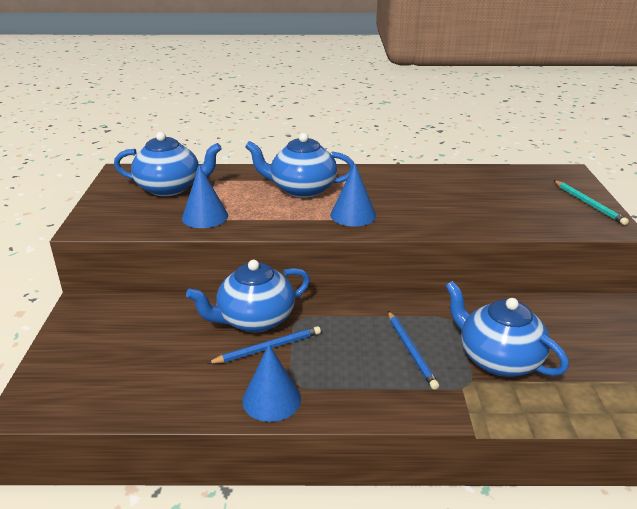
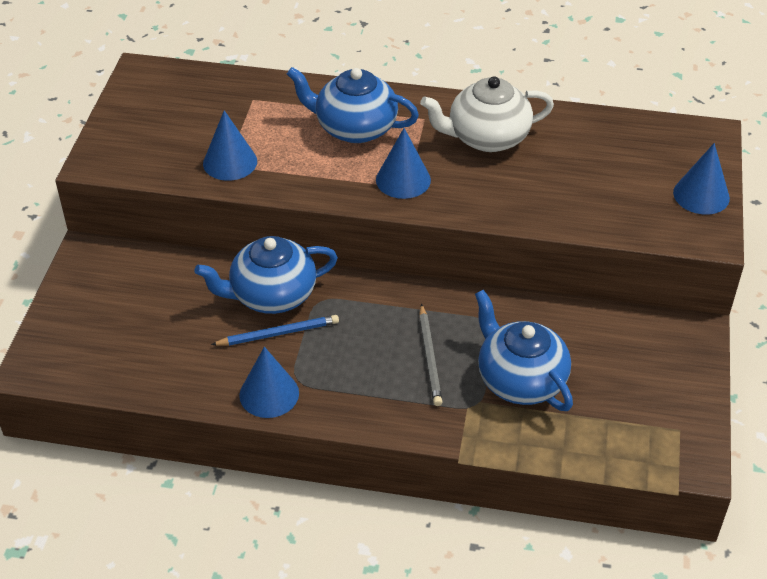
camera: 10 degrees right, 15 degrees up
blue teapot [114,132,222,196] -> none
blue pencil [388,311,439,390] -> grey pencil [419,304,442,406]
turquoise pencil [553,180,629,225] -> blue cone [673,143,730,215]
none -> white teapot [420,76,554,152]

